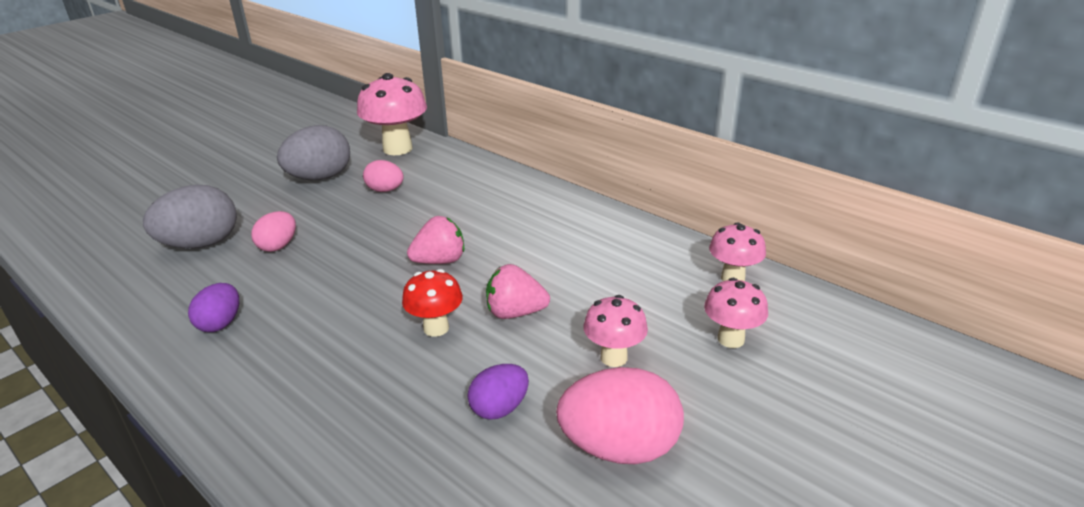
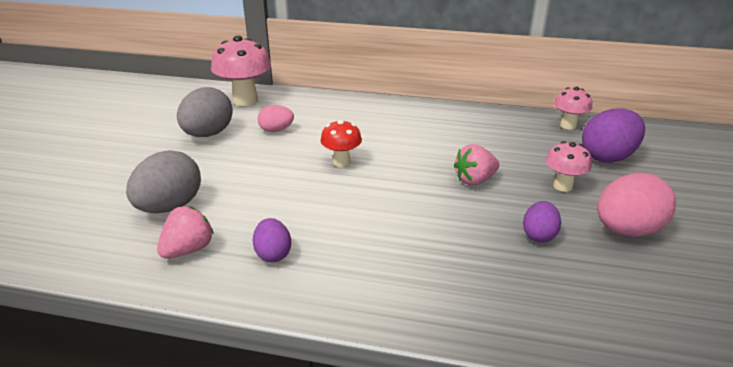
camera: 30 degrees left, 0 degrees up
pink egg [251,211,296,252] -> none
red mushroom [402,269,463,337] -> red mushroom moved to [320,119,362,167]
pink strawberry [407,216,464,264] -> pink strawberry moved to [157,206,214,259]
pink mushroom [704,278,768,348] -> purple egg [582,109,645,163]

